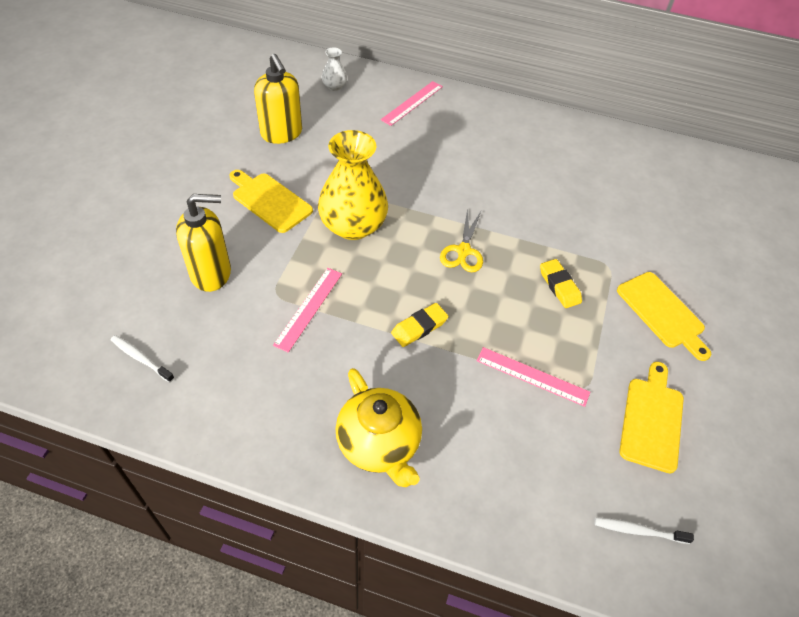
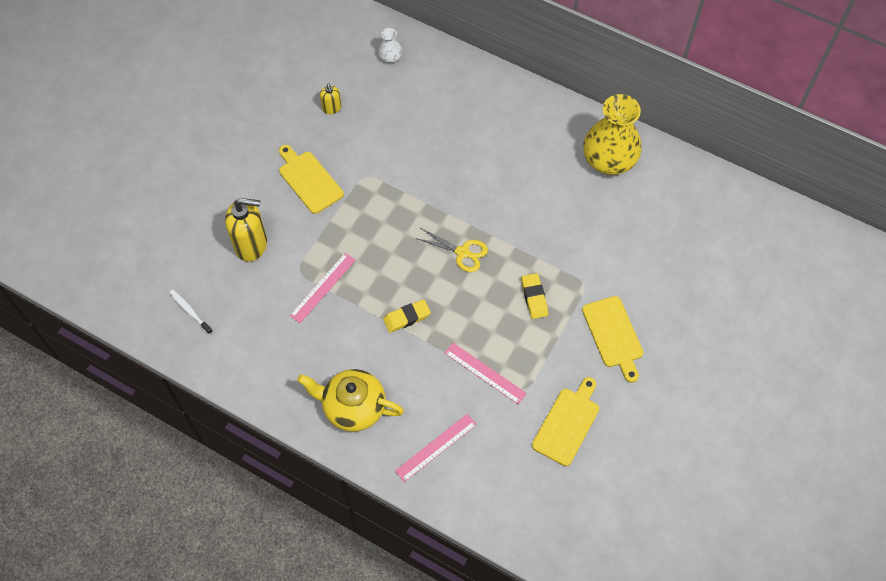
camera: 15 degrees right, 10 degrees up
yellow soap dispenser [254,54,302,144] -> yellow soap dispenser [320,83,341,114], size x0.51
yellow vase [318,130,388,240] -> yellow vase moved to [583,94,642,175]
yellow teapot [336,368,422,487] -> yellow teapot turned 120 degrees clockwise [297,369,404,432]
pink ruler [381,81,443,126] -> pink ruler moved to [395,414,477,482]
yellow scissors [440,208,483,272] -> yellow scissors turned 90 degrees counterclockwise [415,228,488,272]
white toothbrush [594,517,694,544] -> none

